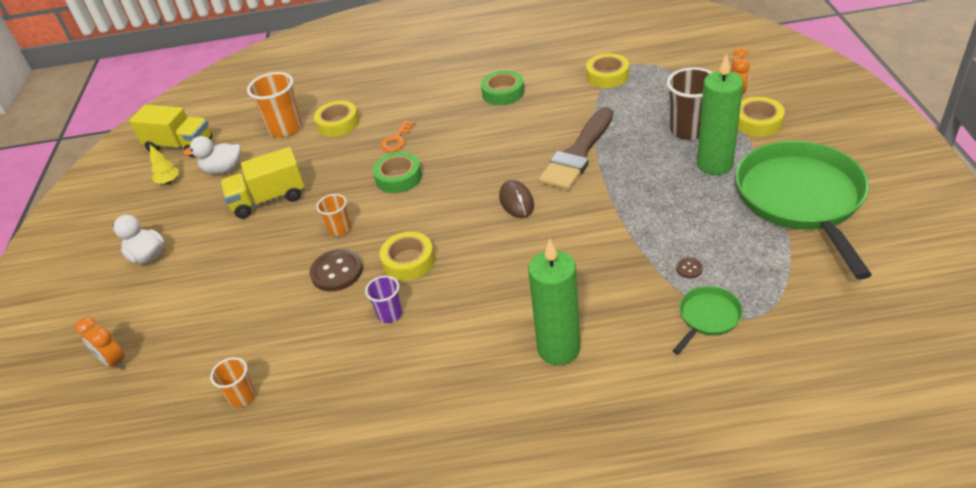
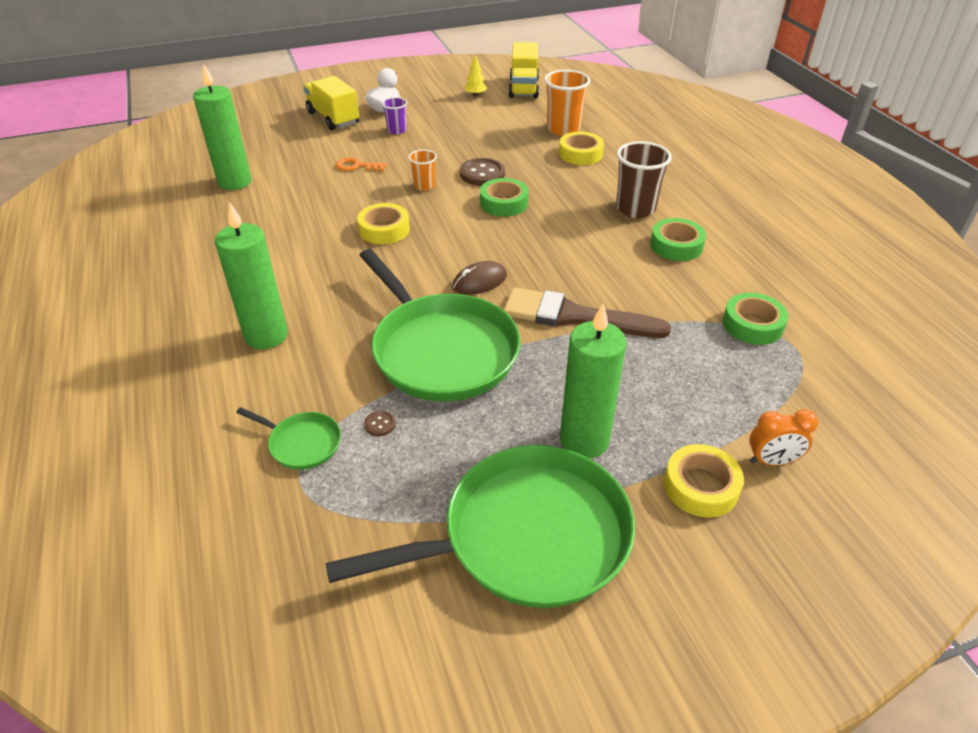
camera: 70 degrees right, 0 degrees up
orange clock [76,317,125,370] -> none
white duck [183,136,241,174] -> none
orange cup [210,357,256,408] -> green candle [193,65,252,190]
yellow truck [220,147,305,219] -> yellow truck moved to [304,76,359,130]
brown button [310,249,363,292] -> brown button moved to [460,158,505,186]
purple cup [365,276,403,323] -> purple cup moved to [382,97,407,134]
orange key [380,120,415,152] -> orange key moved to [335,157,387,171]
yellow tape [586,54,629,88] -> green tape [723,293,788,345]
brown cup [667,67,713,140] -> brown cup moved to [616,141,672,218]
none -> green pan [359,249,521,401]

